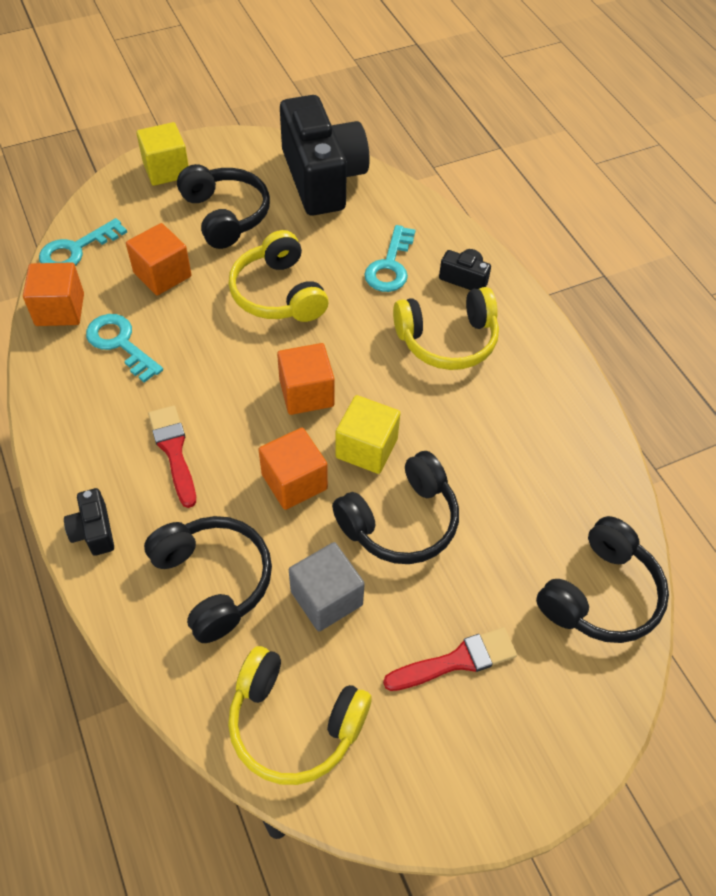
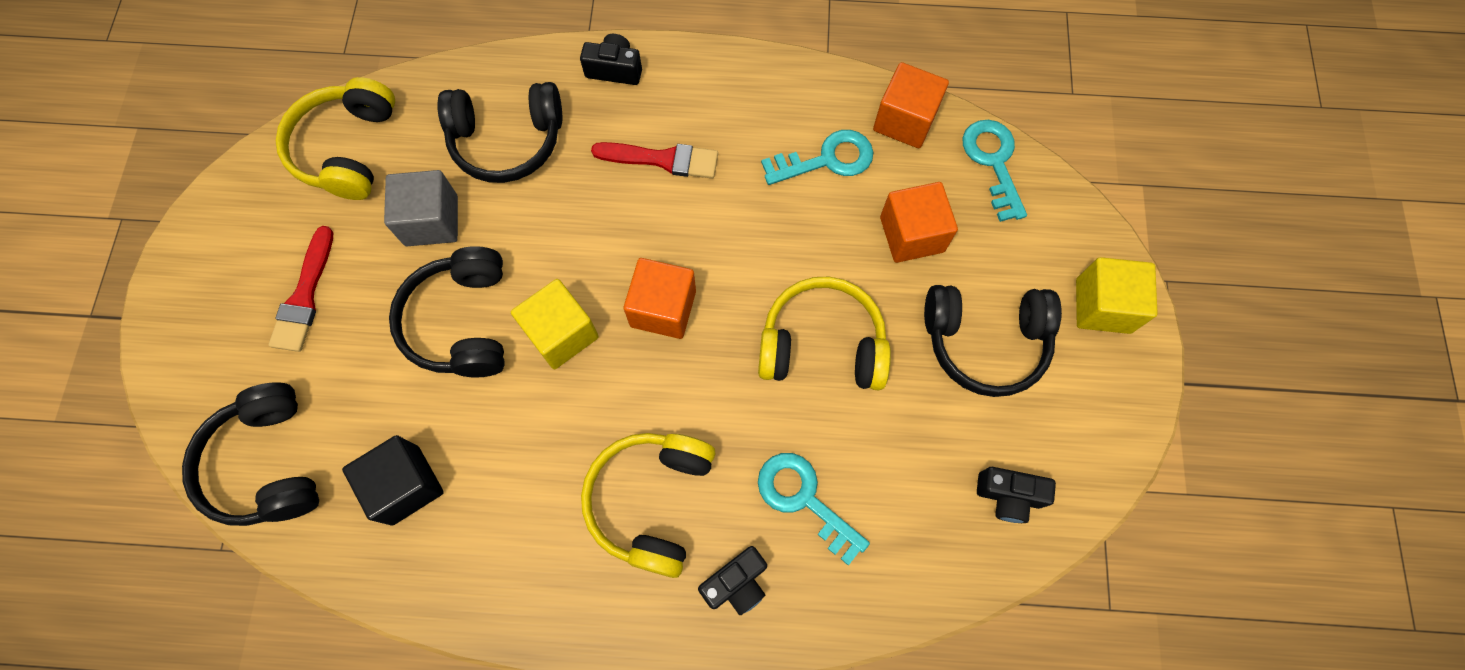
camera: 120 degrees right, 15 degrees up
yellow headphones [228,646,371,785] -> yellow headphones turned 45 degrees counterclockwise [276,77,395,200]
orange cube [258,428,328,510] -> none
black camera [280,95,370,216] -> black camera [977,467,1056,523], size x0.41
none -> black cube [342,435,444,526]

